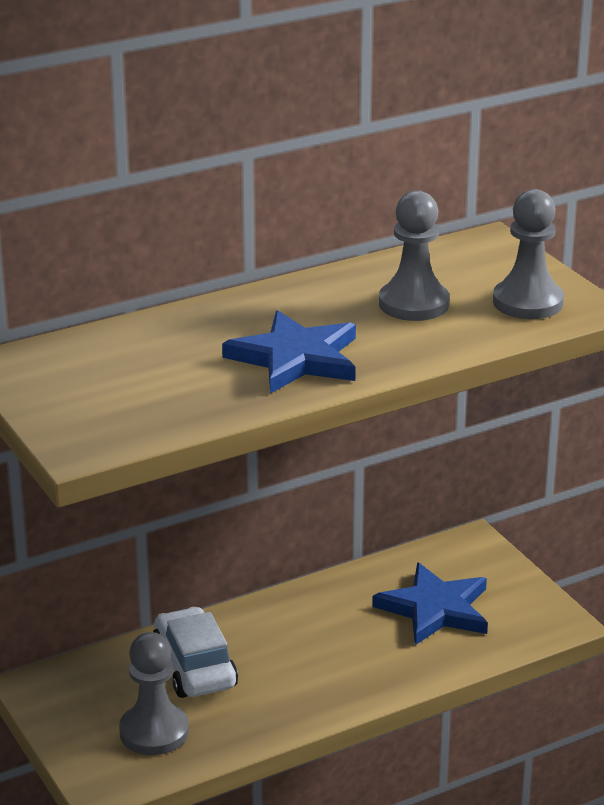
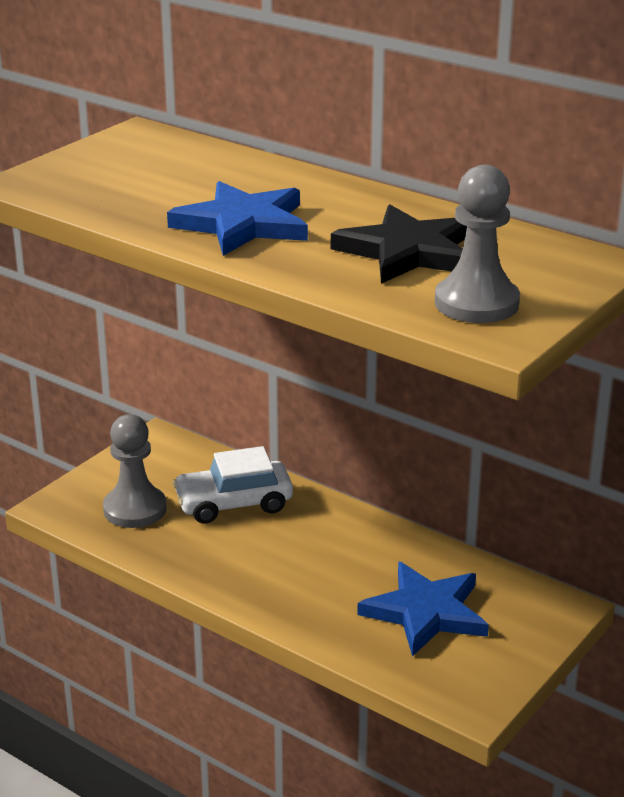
camera: 65 degrees right, 0 degrees up
white car [153,607,238,698] -> white car turned 150 degrees counterclockwise [173,446,293,524]
grey pawn [379,191,450,321] -> black star [331,204,467,284]

